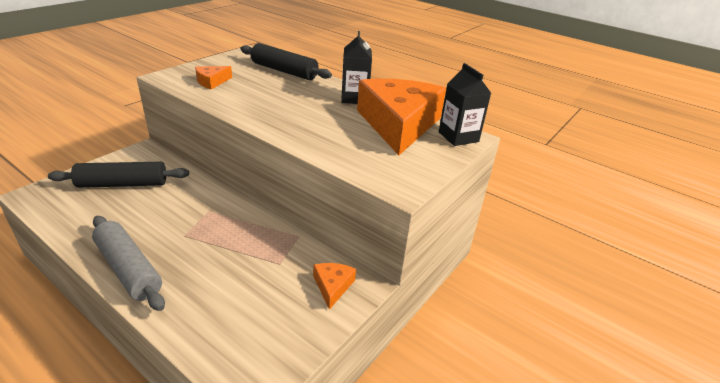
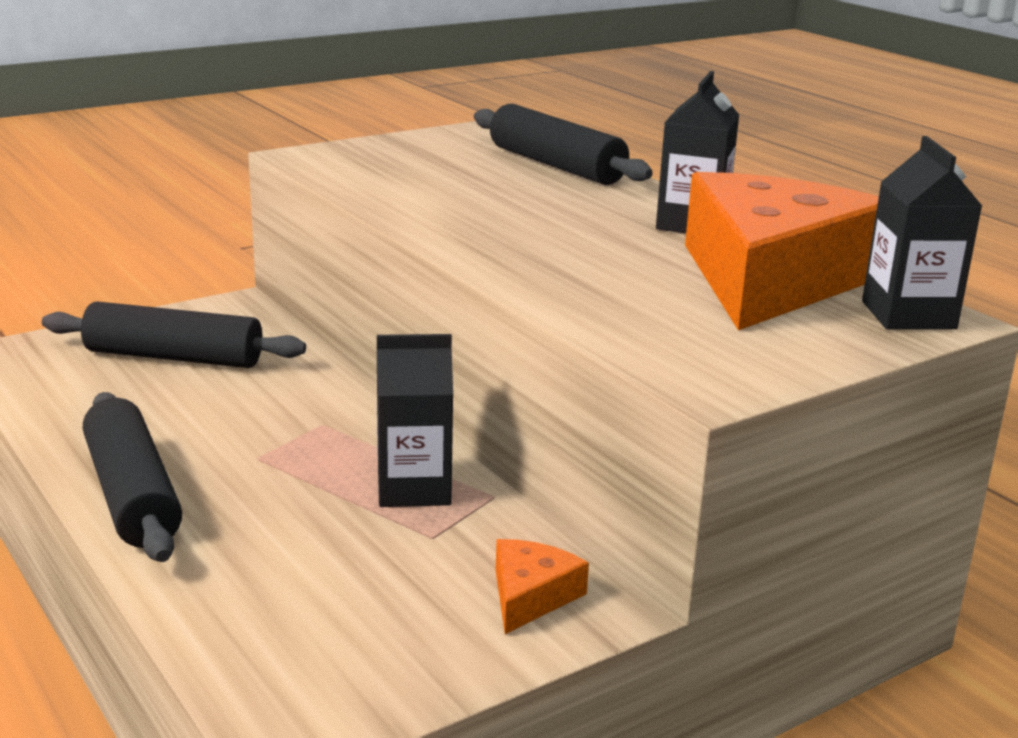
camera: 20 degrees right, 10 degrees down
grey rolling pin [92,216,165,311] -> black rolling pin [83,392,182,562]
orange cheese [195,66,232,89] -> none
none -> black carton [377,334,453,507]

